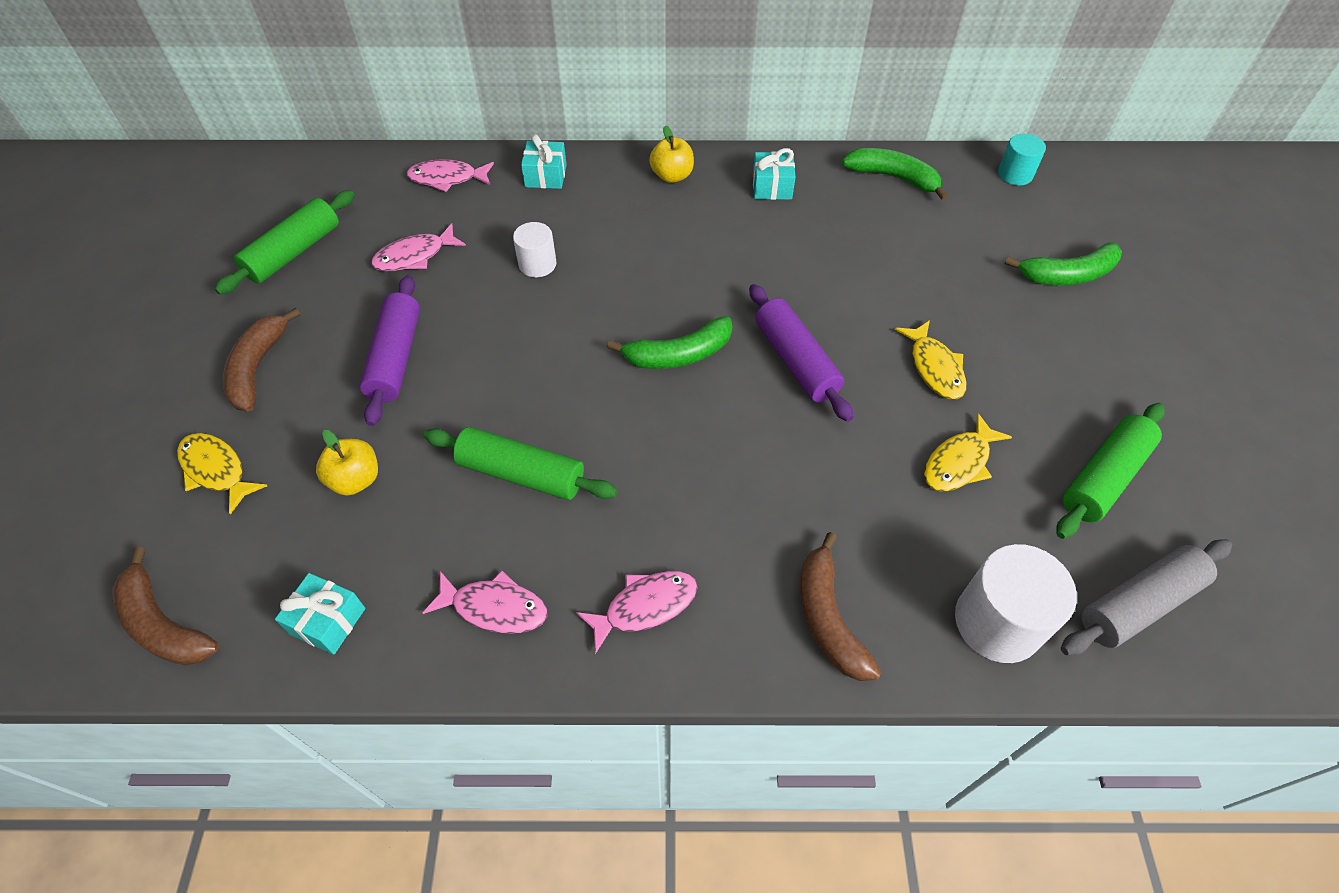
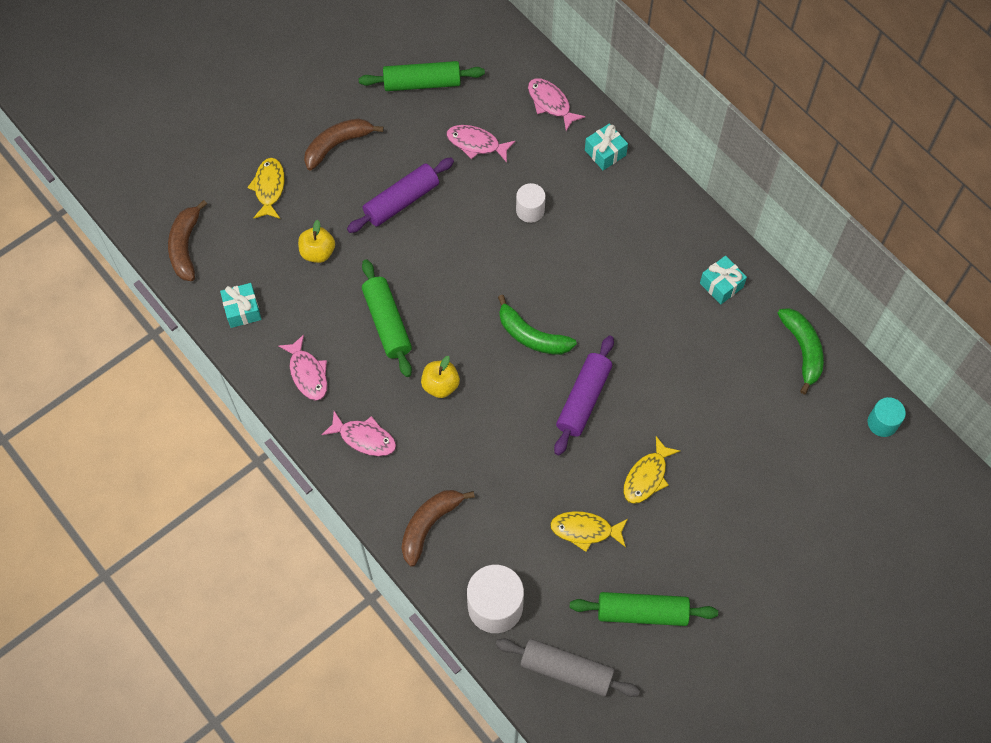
camera: 50 degrees right, 10 degrees up
yellow apple [649,125,694,183] -> yellow apple moved to [421,356,460,398]
green banana [1004,243,1122,285] -> none

